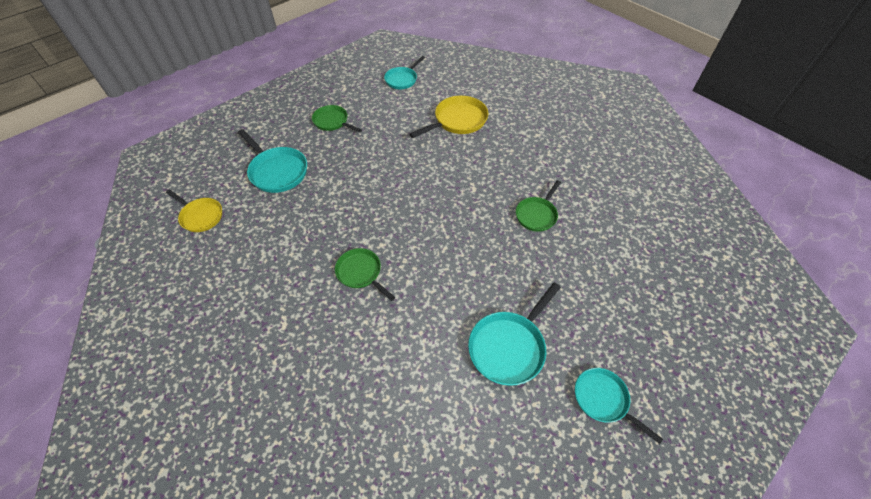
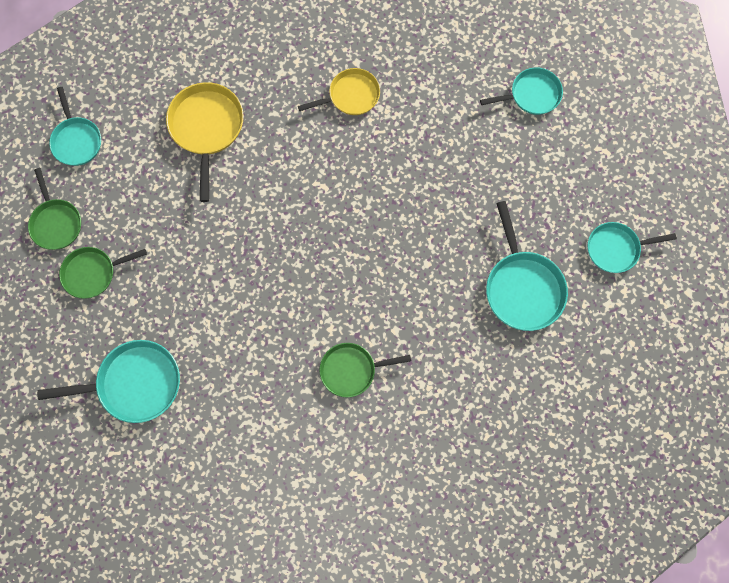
camera: 55 degrees left, 20 degrees up
yellow pan [166,190,222,232] -> yellow pan moved to [298,68,380,115]
green pan [516,180,561,232] -> green pan moved to [28,168,81,250]
none -> turquoise pan [480,68,563,115]

